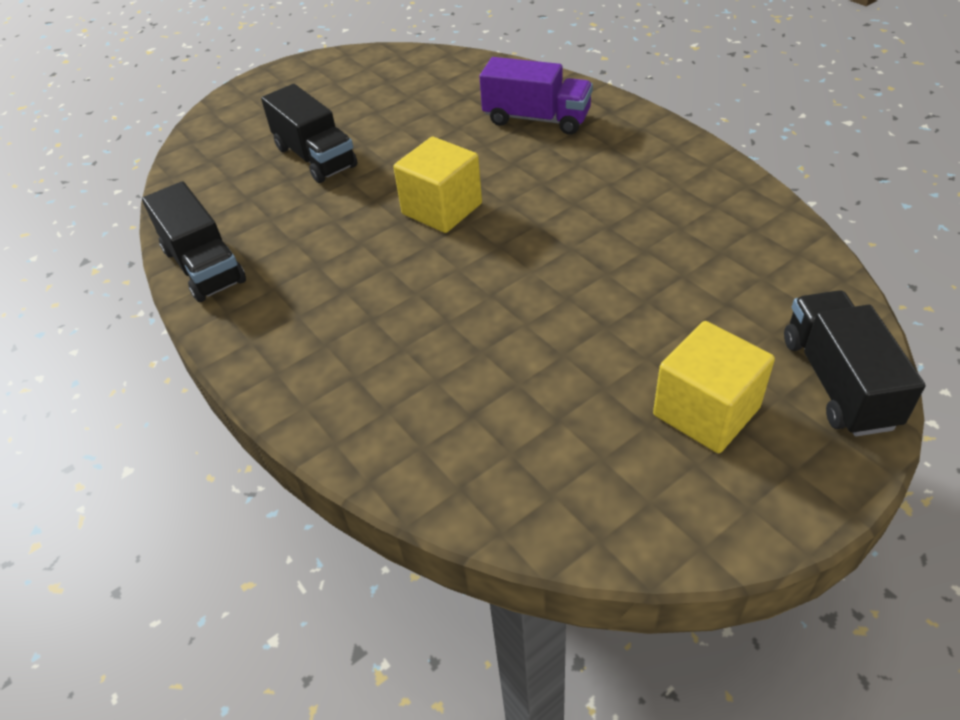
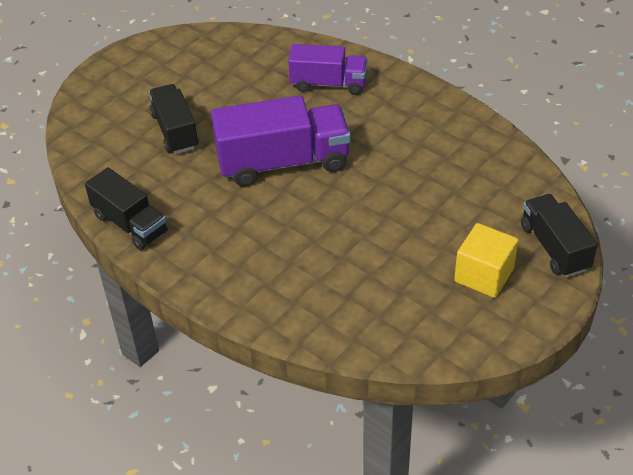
camera: 15 degrees left, 0 degrees up
black truck [261,84,357,183] -> black truck turned 150 degrees counterclockwise [149,84,199,154]
yellow cube [394,137,482,233] -> purple truck [211,95,351,187]

